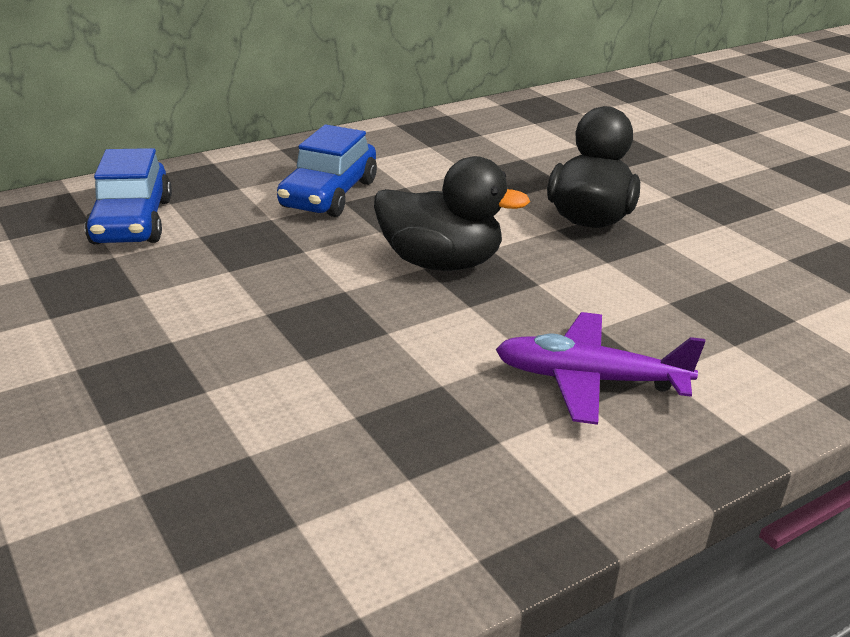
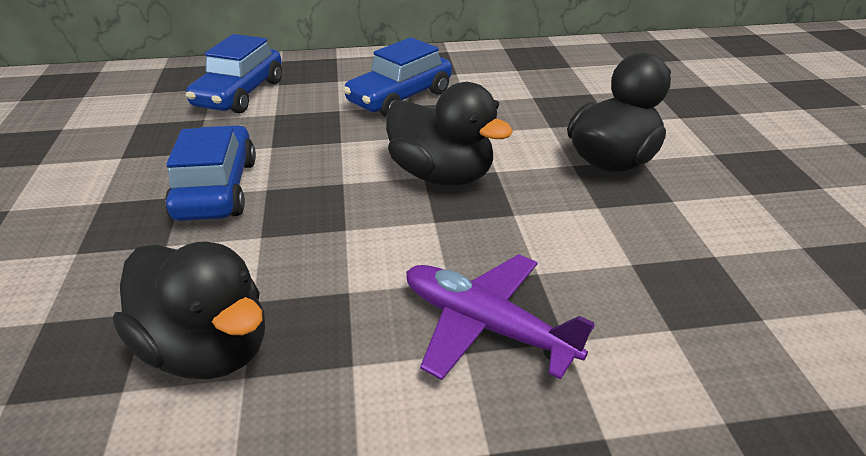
camera: 25 degrees right, 5 degrees up
none -> black duck [113,241,265,379]
none -> blue car [165,125,256,221]

